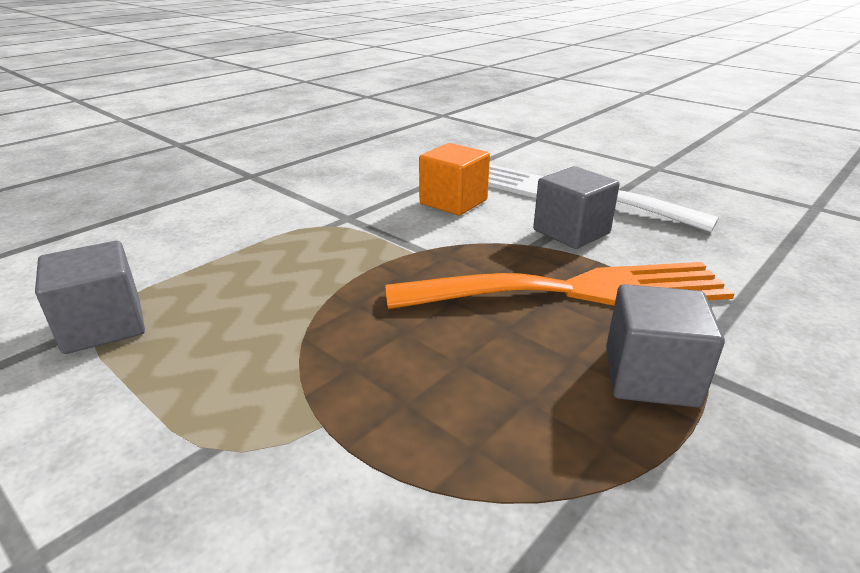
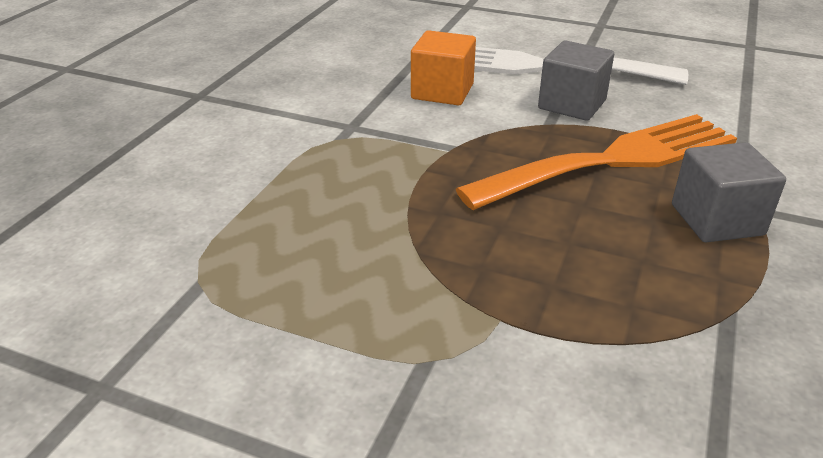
camera: 20 degrees left, 5 degrees up
grey cube [35,241,145,354] -> none

